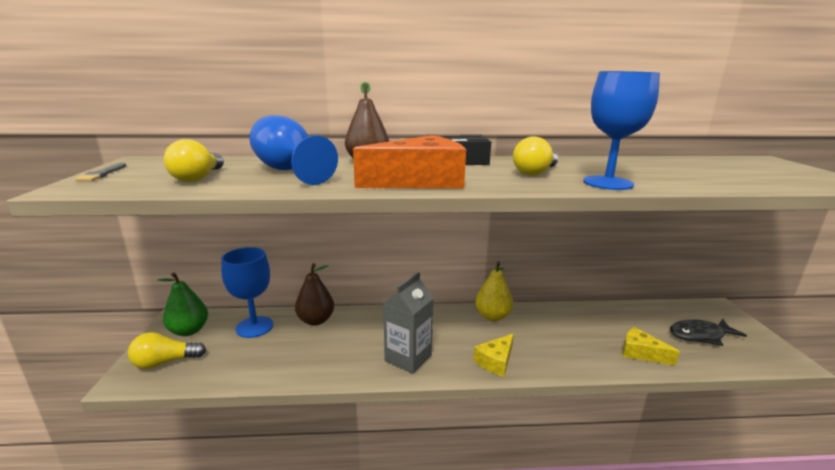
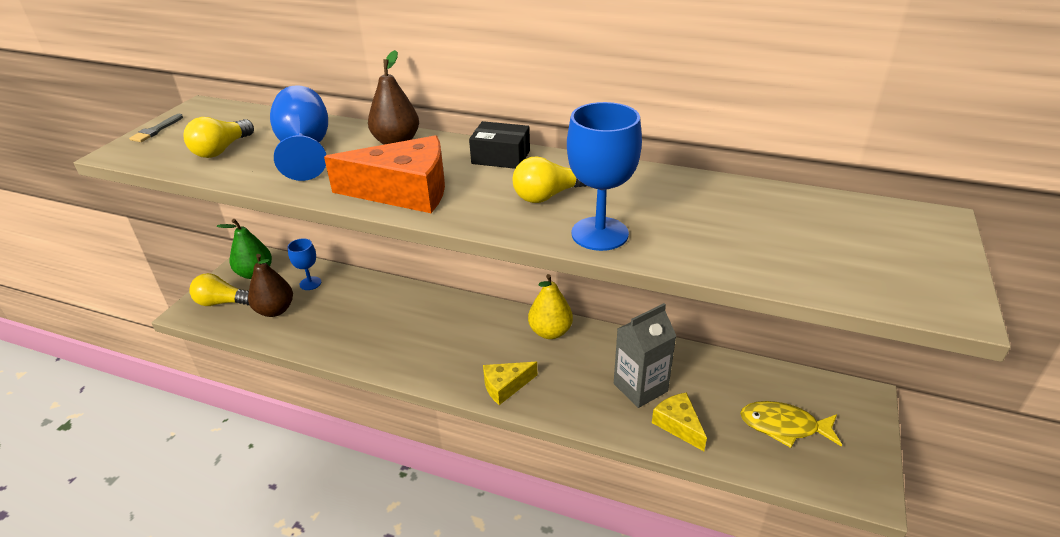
camera: 25 degrees right, 15 degrees up
blue goblet [221,247,273,338] -> blue goblet [287,238,321,290], size x0.58
brown pear [295,263,334,326] -> brown pear moved to [248,254,293,317]
grey carton [383,272,434,374] -> grey carton moved to [614,303,676,408]
black fish [670,319,747,346] -> yellow fish [740,401,842,448]

